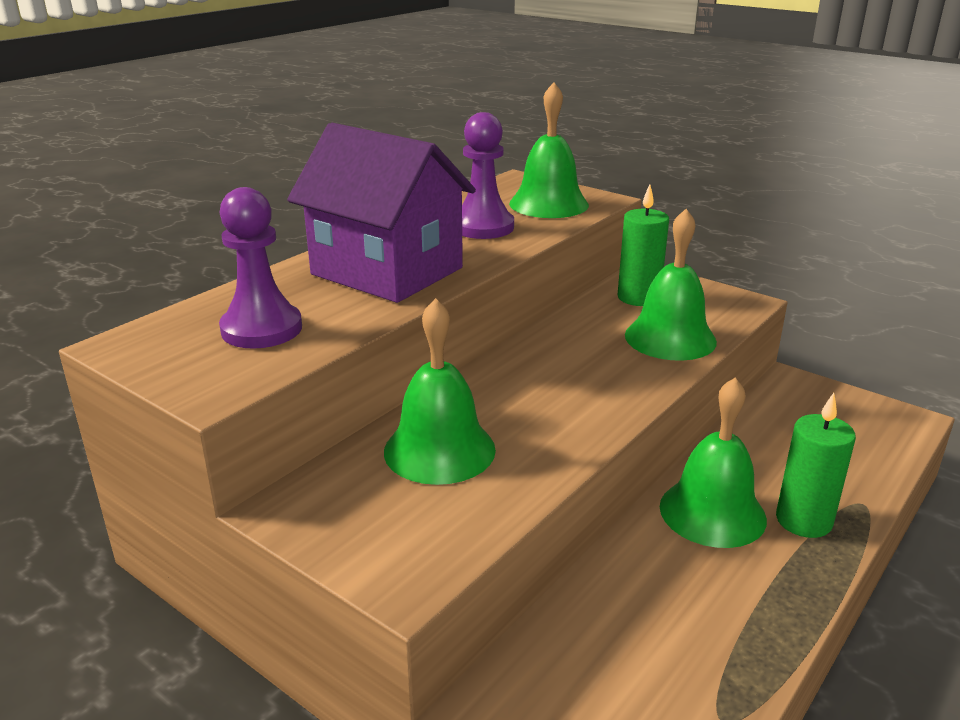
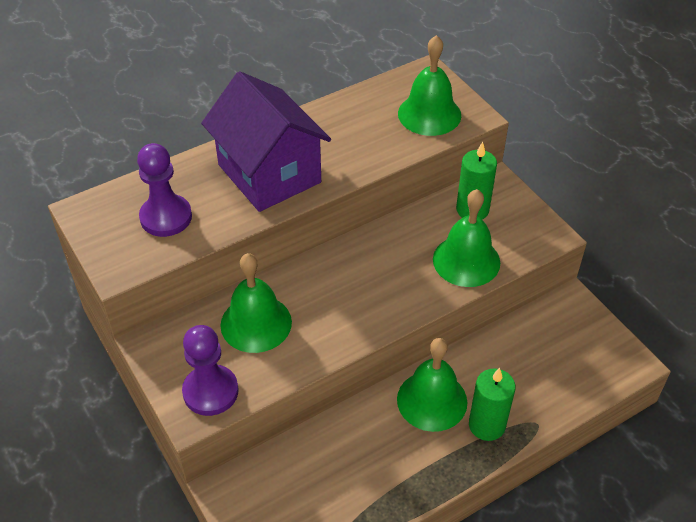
camera: 20 degrees right, 20 degrees up
purple pawn [462,112,514,239] -> purple pawn moved to [182,325,238,416]

